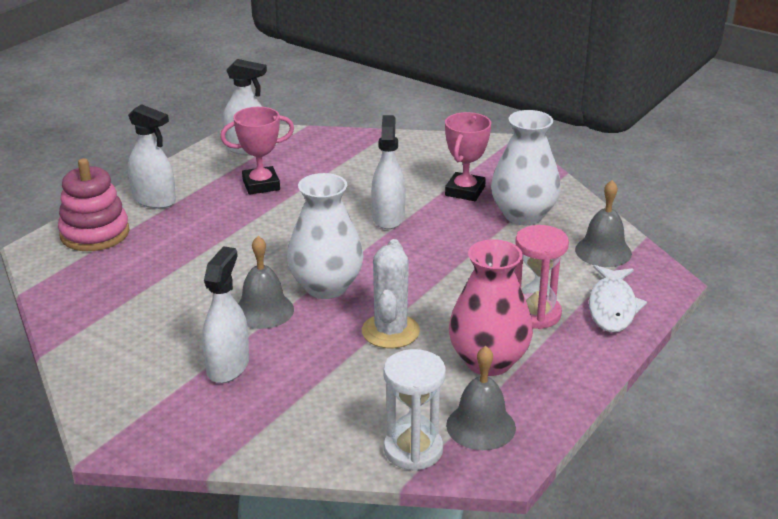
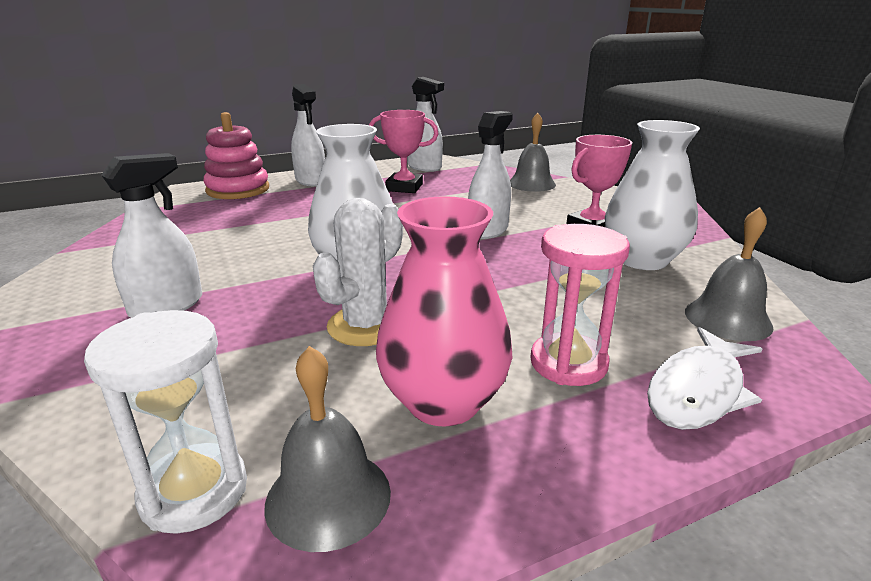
camera: 30 degrees right, 5 degrees down
grey bell [238,236,294,329] -> grey bell moved to [510,113,556,192]

